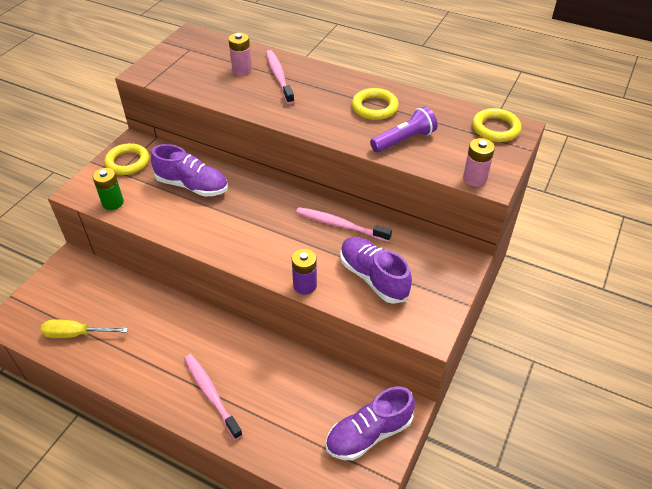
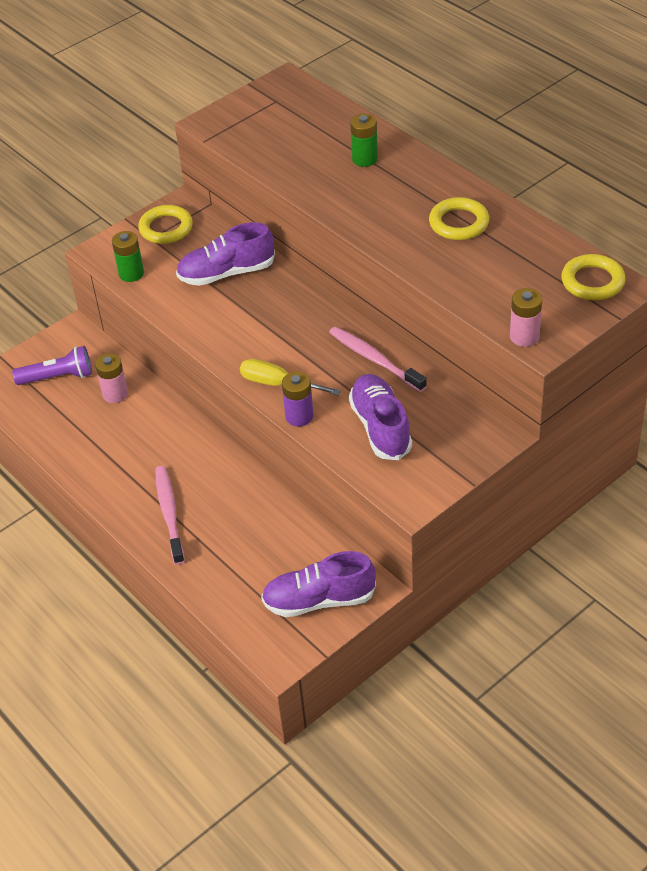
camera: 25 degrees right, 0 degrees up
yellow screwdriver [41,320,128,338] -> yellow screwdriver moved to [240,359,341,395]
purple shoe [151,144,228,197] -> purple shoe turned 120 degrees clockwise [176,222,275,286]
pink battery [228,33,252,75] -> pink battery moved to [95,353,128,403]
pink toothbrush [266,50,294,104] -> green battery [350,114,378,167]
purple flashlight [370,106,437,152] -> purple flashlight moved to [12,346,92,385]

